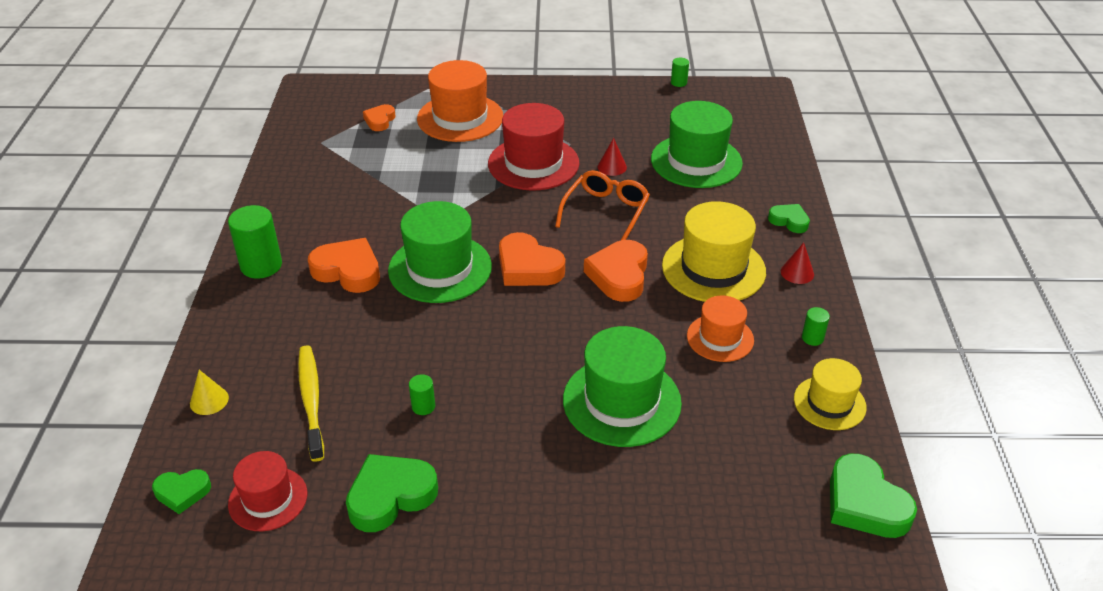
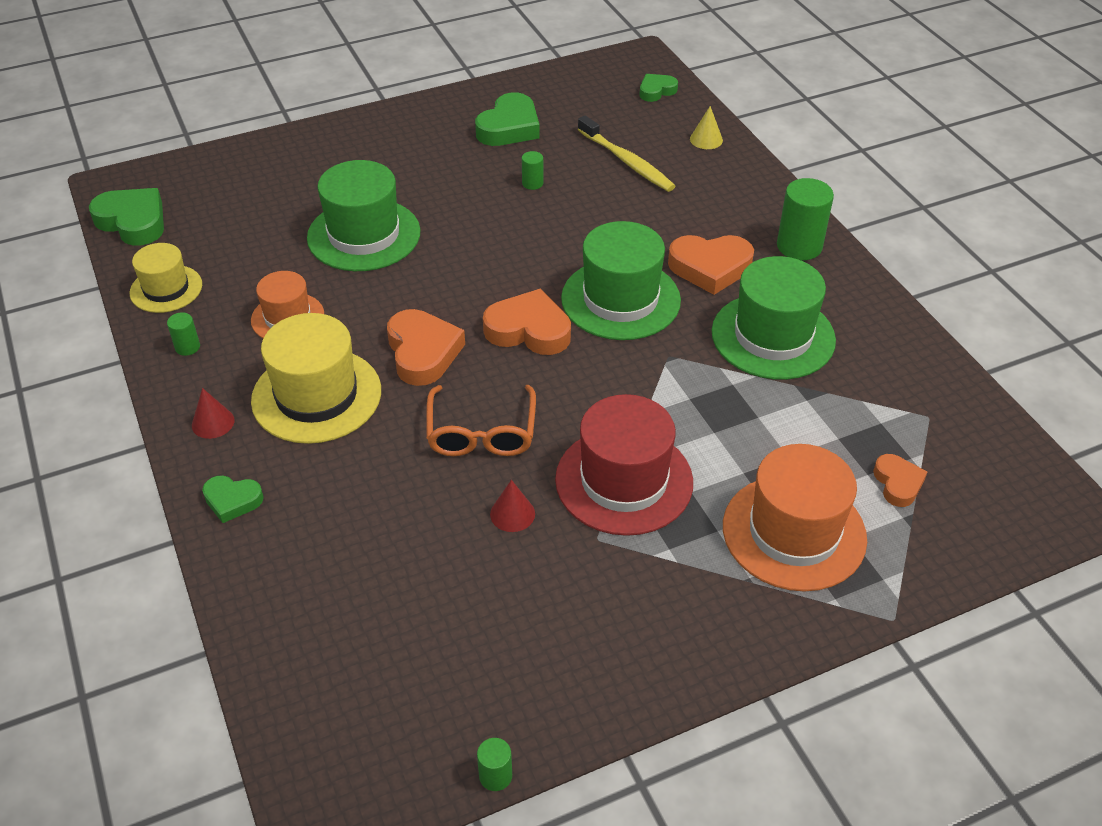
camera: 155 degrees right, 5 degrees up
red hat [228,451,307,531] -> none
green hat [651,101,743,188] -> green hat moved to [712,256,836,380]

